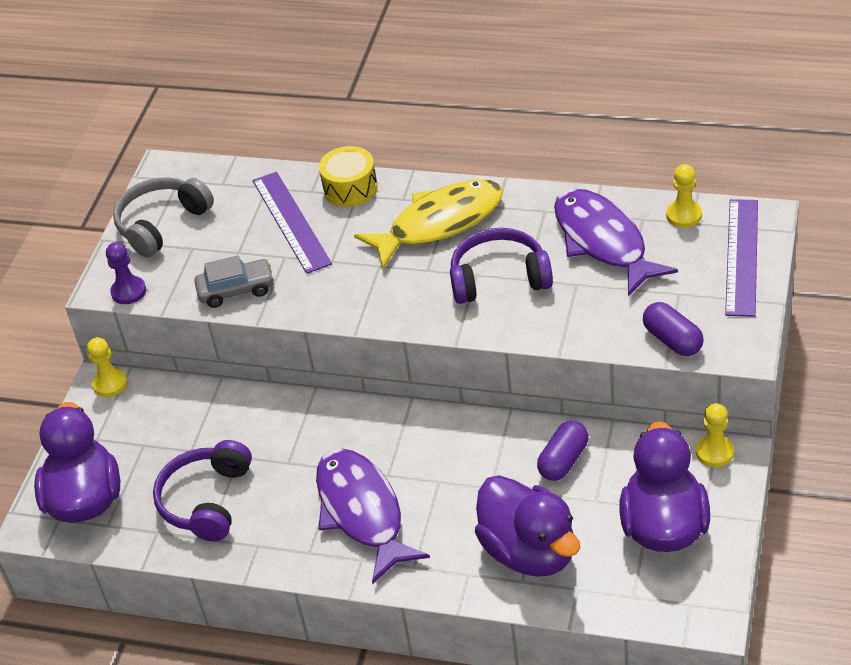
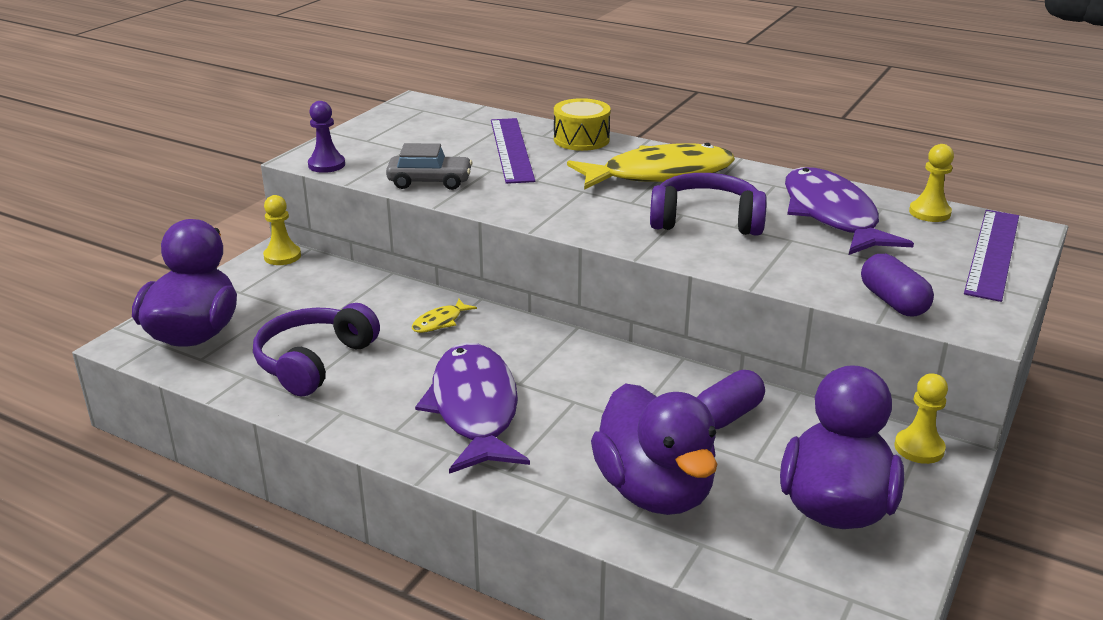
camera: 10 degrees right, 15 degrees down
grey headphones [113,177,214,258] -> none
none -> yellow fish [412,299,477,333]

